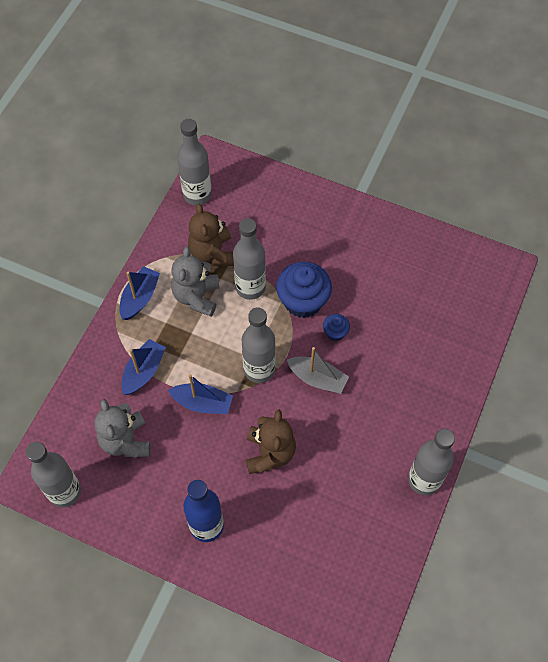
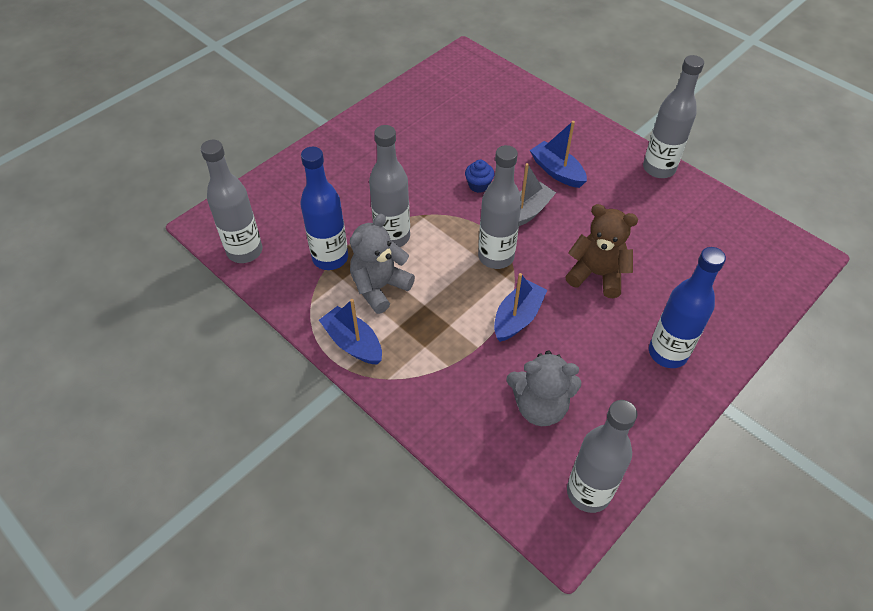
camera: 70 degrees left, 10 degrees down
blue boat [121,339,166,395] -> blue boat moved to [530,121,587,188]
grey teddy bear [171,246,219,316] -> grey teddy bear turned 105 degrees clockwise [350,214,415,314]
brown teddy bear [188,204,234,266] -> blue bottle [301,147,348,270]
blue cupcake [276,262,332,318] -> none

